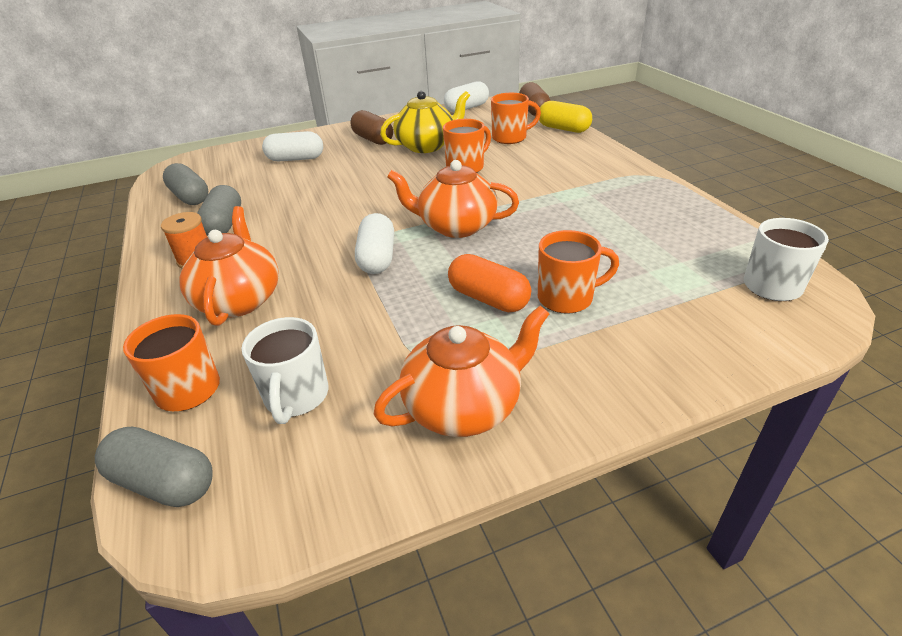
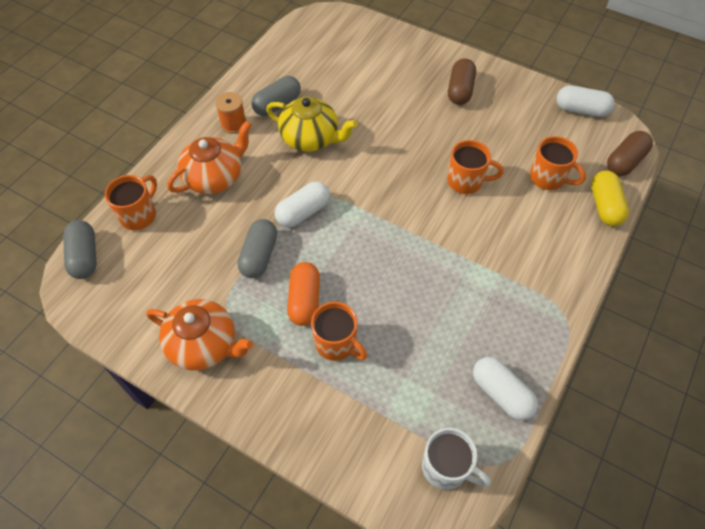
camera: 50 degrees right, 20 degrees up
grey capsule [163,163,208,205] -> grey capsule moved to [237,219,277,278]
white mug [242,317,328,424] -> none
white capsule [262,131,323,161] -> white capsule moved to [473,357,538,420]
yellow teapot [380,91,470,153] -> yellow teapot moved to [266,96,357,152]
orange teapot [387,160,519,238] -> none

